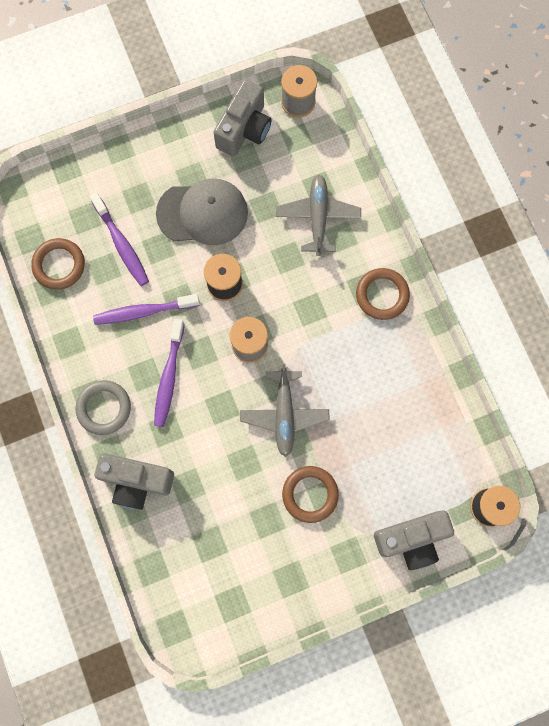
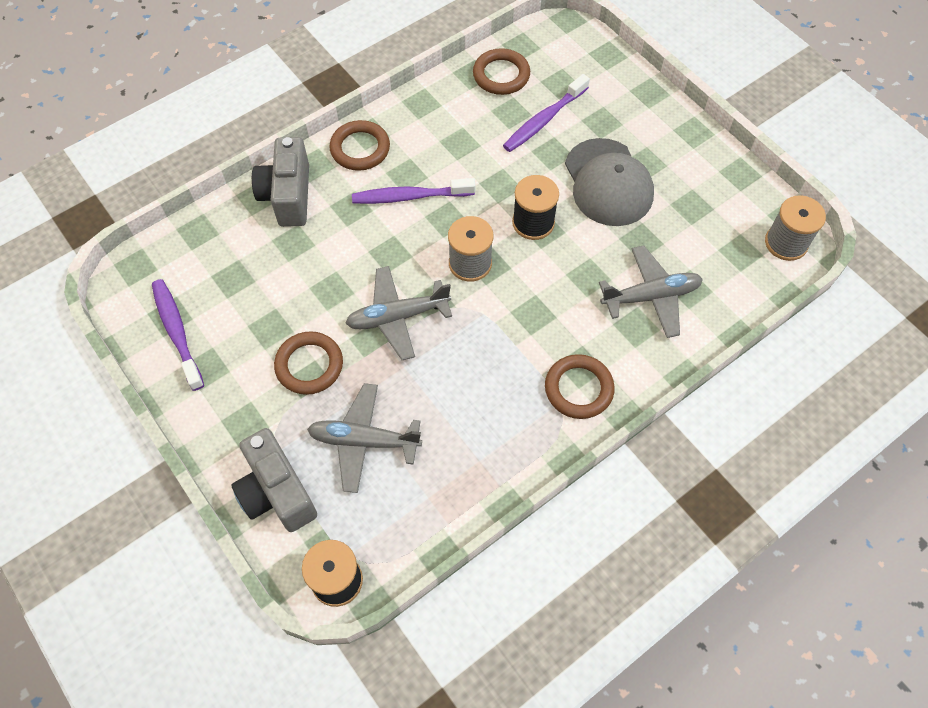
camera: 75 degrees right, 15 degrees down
grey ring [75,380,131,435] -> brown ring [329,120,390,171]
purple toothbrush [93,294,200,325] -> purple toothbrush moved to [152,279,204,391]
grey camera [213,80,271,157] -> none
none -> grey plane [307,383,422,493]

